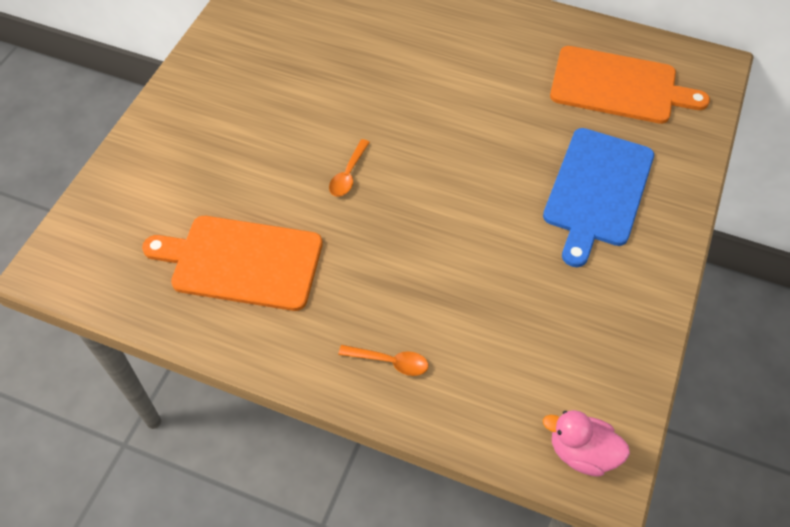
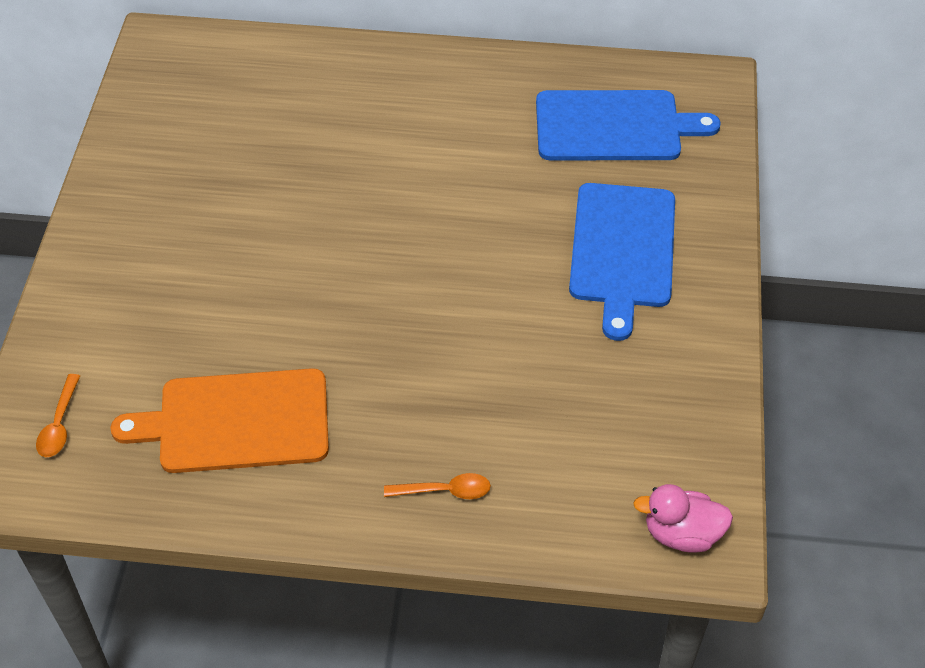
camera: 15 degrees left, 5 degrees down
orange spoon [329,139,370,197] -> orange spoon moved to [36,374,80,457]
orange cutting board [550,46,710,124] -> blue cutting board [536,90,721,160]

